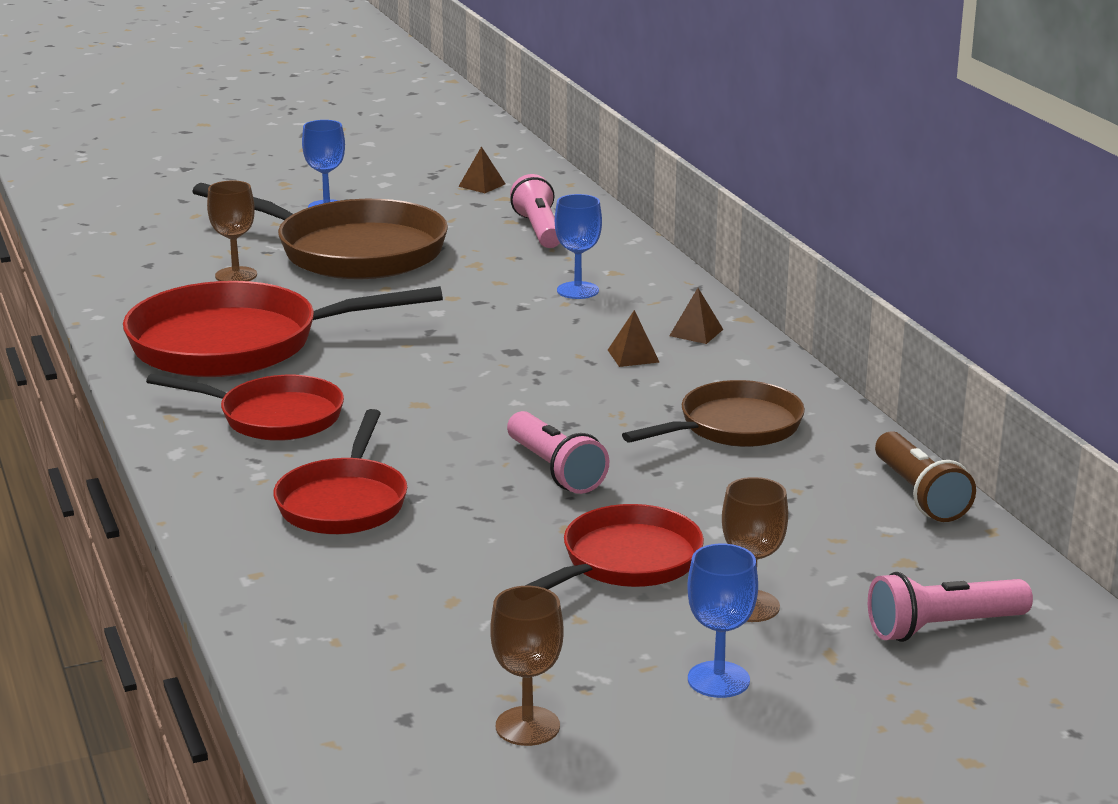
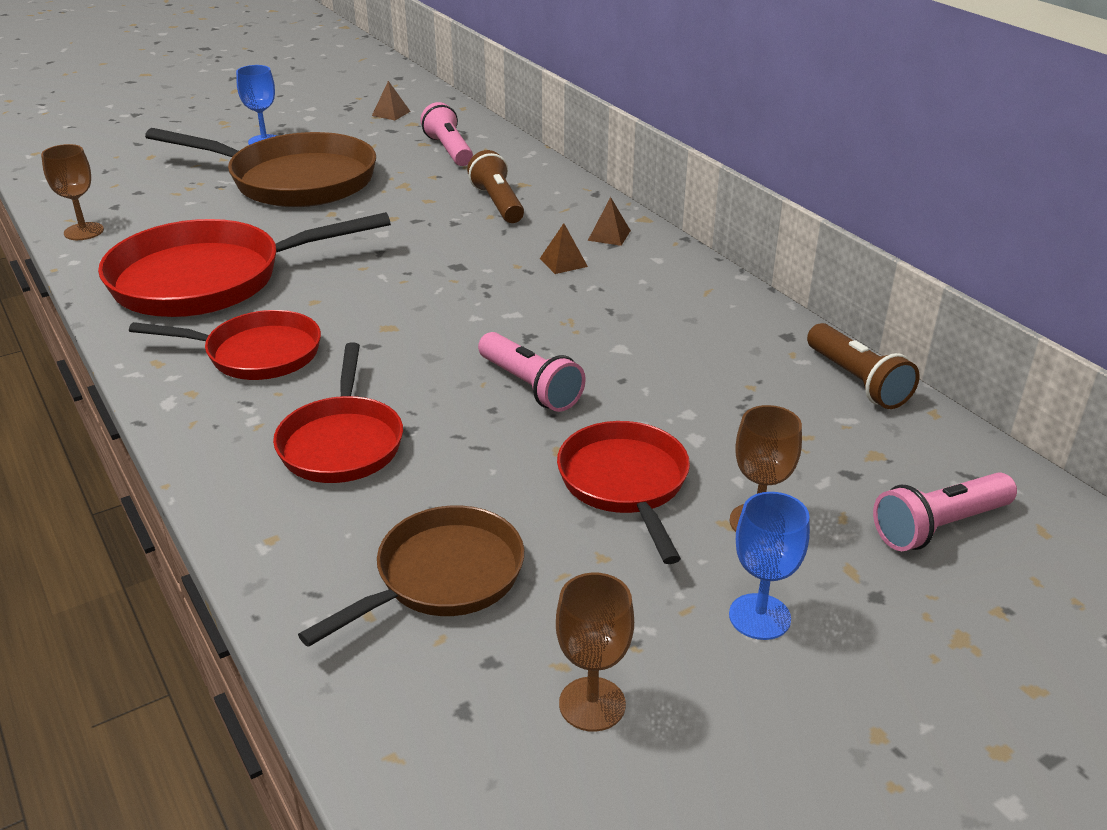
camera: 10 degrees left, 10 degrees up
brown goblet [207,180,257,281] -> brown goblet moved to [41,144,104,240]
red pan [525,504,704,589] -> red pan turned 45 degrees counterclockwise [557,421,690,564]
blue goblet [555,194,602,299] -> brown flashlight [467,150,524,223]
brown pan [622,380,805,447] -> brown pan moved to [298,506,524,647]

